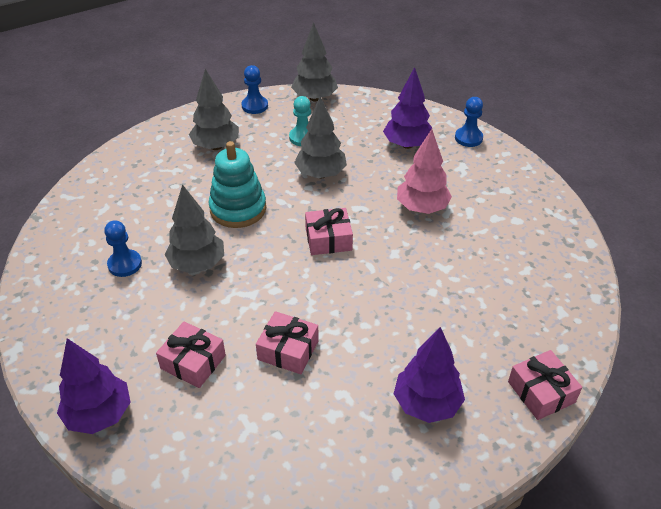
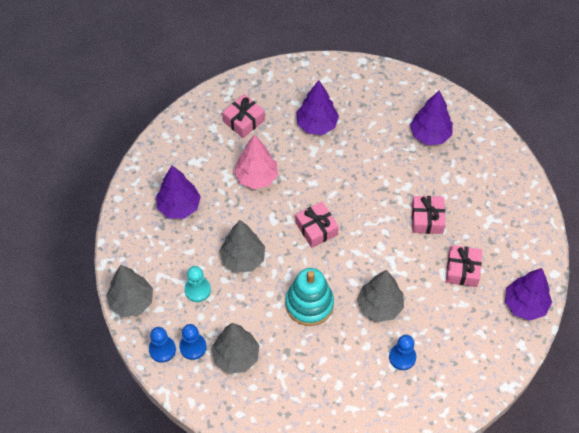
camera: 110 degrees left, 15 degrees up
blue pawn [455,97,483,147] -> blue pawn moved to [179,324,207,360]
pink gift [508,350,582,420] -> pink gift moved to [222,94,265,138]
none -> purple tree [296,80,339,135]

